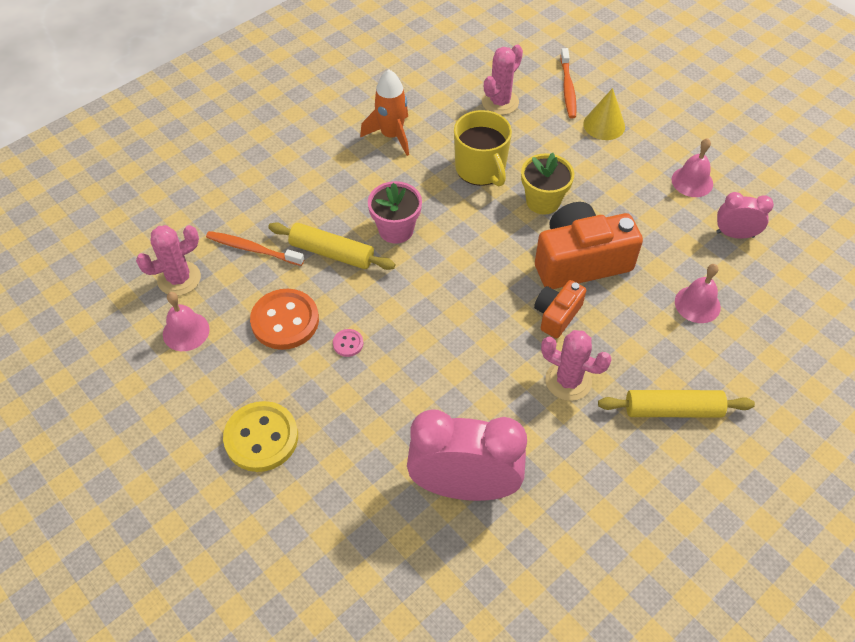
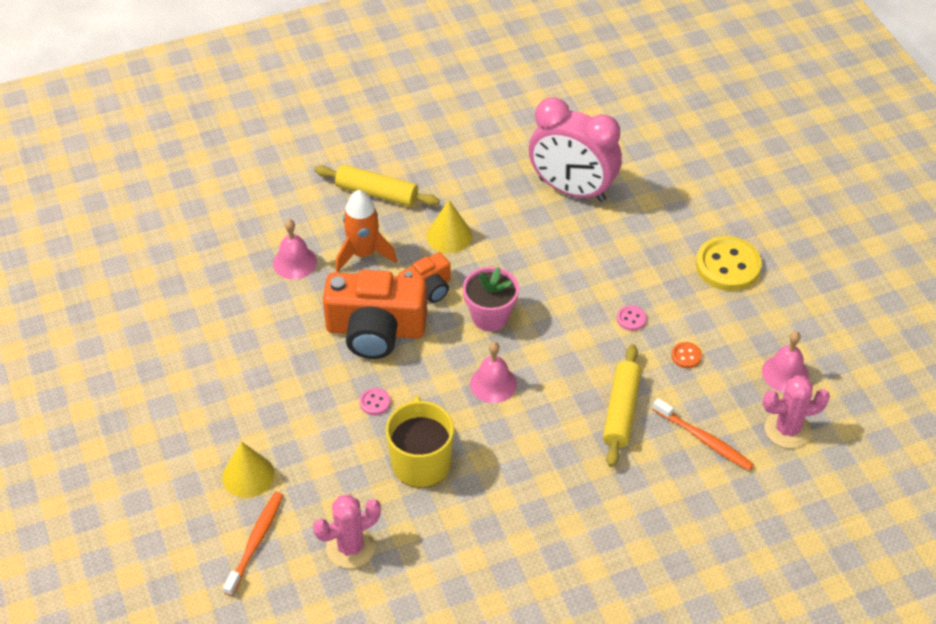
camera: 160 degrees left, 5 degrees down
orange button [250,289,319,350] -> orange button [671,342,702,368], size x0.44
yellow rolling pin [268,222,396,270] -> yellow rolling pin turned 60 degrees clockwise [603,344,642,467]
orange rocket [360,69,409,156] -> orange rocket moved to [336,190,397,272]
pink flower pot [368,181,422,244] -> pink flower pot moved to [463,267,519,331]
yellow flower pot [521,153,574,215] -> pink button [360,388,391,415]
pink cactus [541,330,612,401] -> yellow cone [426,200,472,254]
pink bell [672,138,713,197] -> pink bell moved to [470,342,517,403]
pink clock [716,192,774,239] -> none

